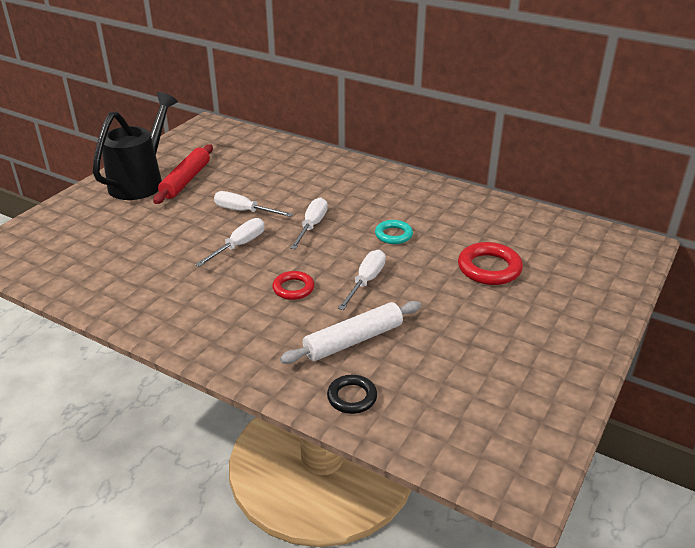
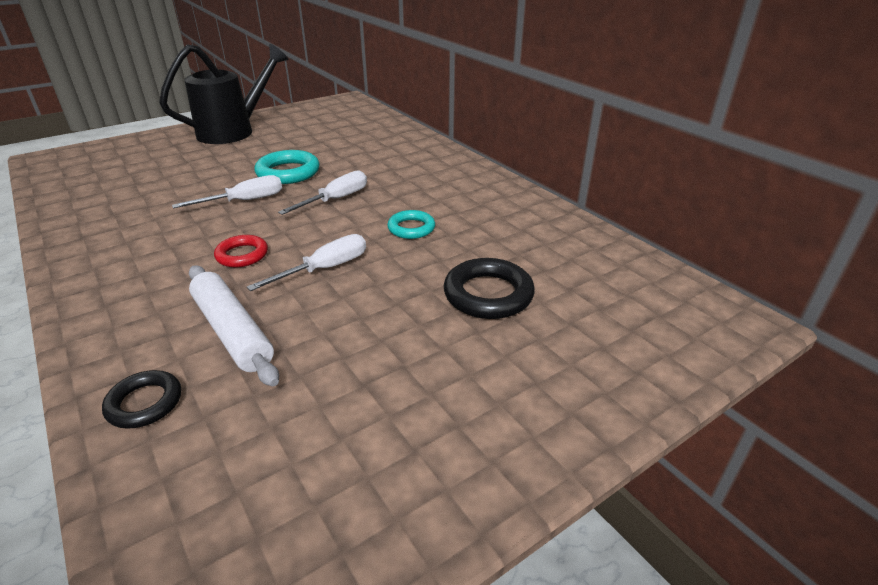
camera: 25 degrees right, 0 degrees up
red rolling pin [153,144,213,204] -> none
white screwdriver [214,191,293,217] -> turquoise ring [255,150,320,184]
white rolling pin [280,301,421,364] -> white rolling pin turned 60 degrees clockwise [189,265,279,386]
red ring [458,242,523,285] -> black ring [444,258,535,319]

